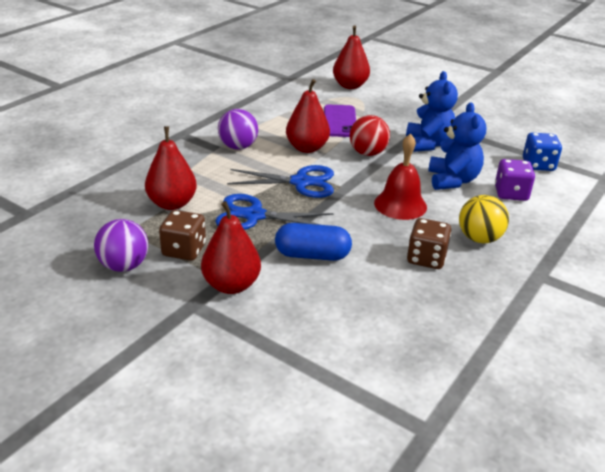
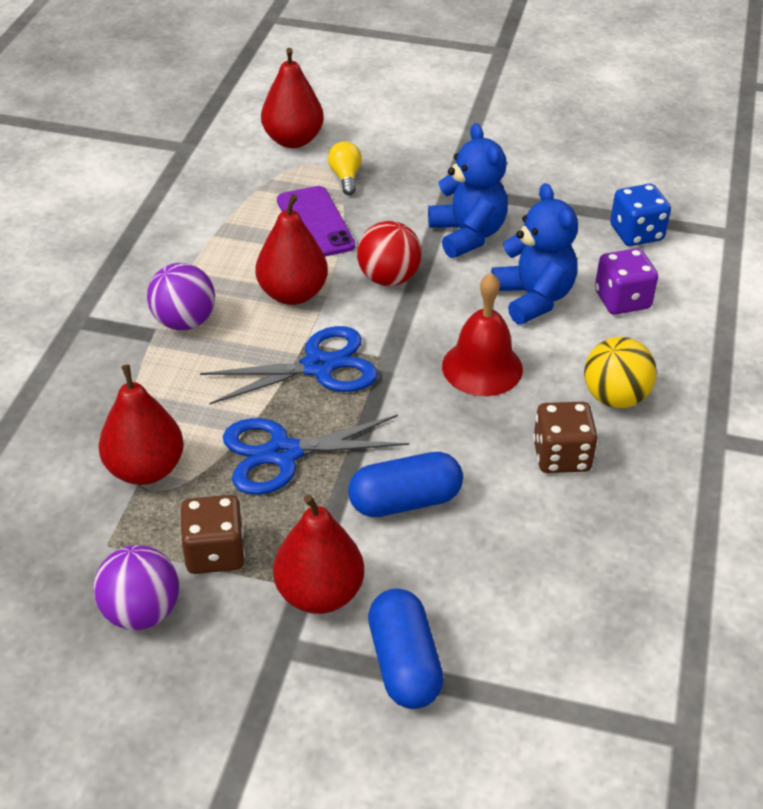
camera: 20 degrees left, 10 degrees up
none -> yellow light bulb [328,141,362,195]
none -> blue capsule [368,589,444,709]

